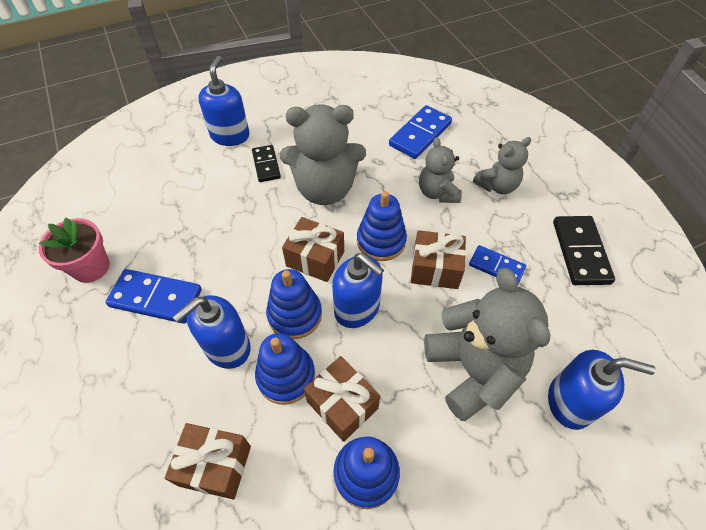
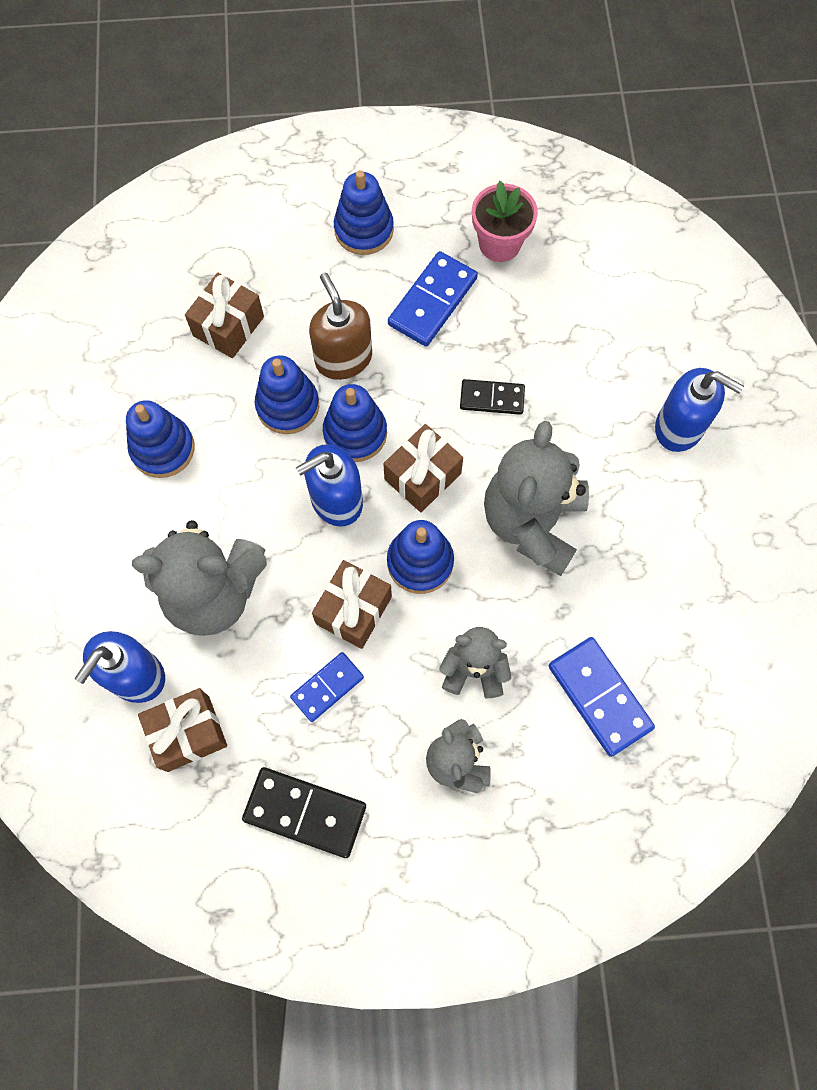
camera: 110 degrees right, 15 degrees up
blue soap dispenser [173,295,251,369] -> brown soap dispenser [309,273,372,380]
black domino [252,145,281,182] -> black domino moved to [460,379,525,415]
brown gift [304,356,380,442] -> brown gift moved to [138,688,227,772]
none -> blue stacking toy [334,170,394,255]

